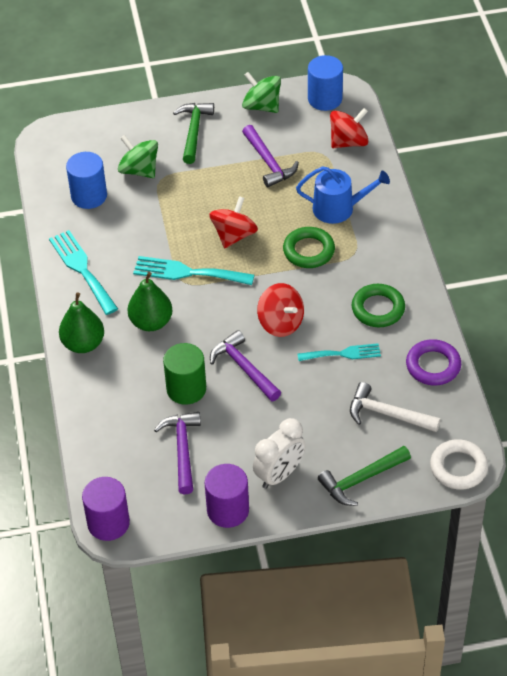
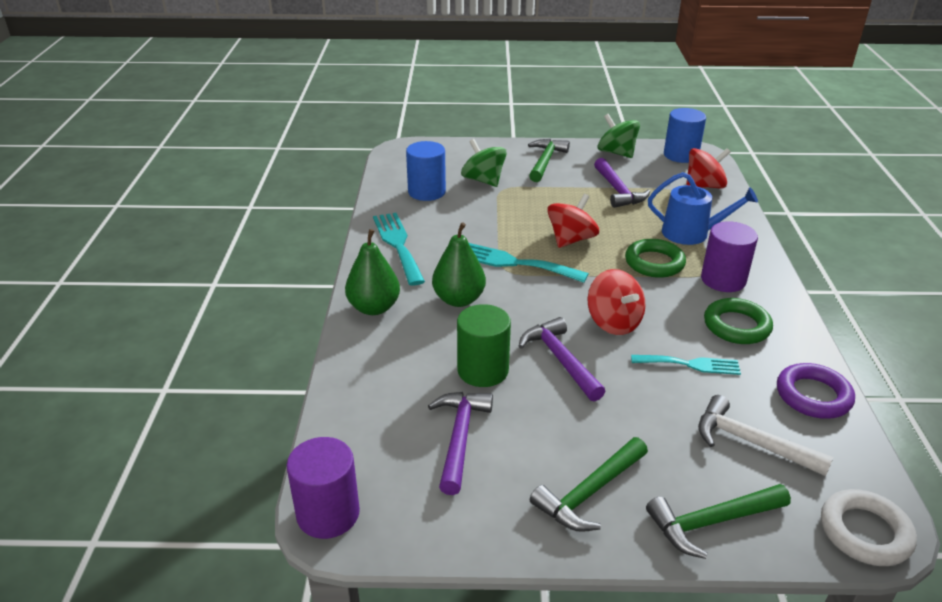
camera: 10 degrees right, 15 degrees down
purple cylinder [205,464,249,528] -> purple cylinder moved to [701,221,758,292]
white clock [253,418,306,489] -> green hammer [530,437,648,532]

